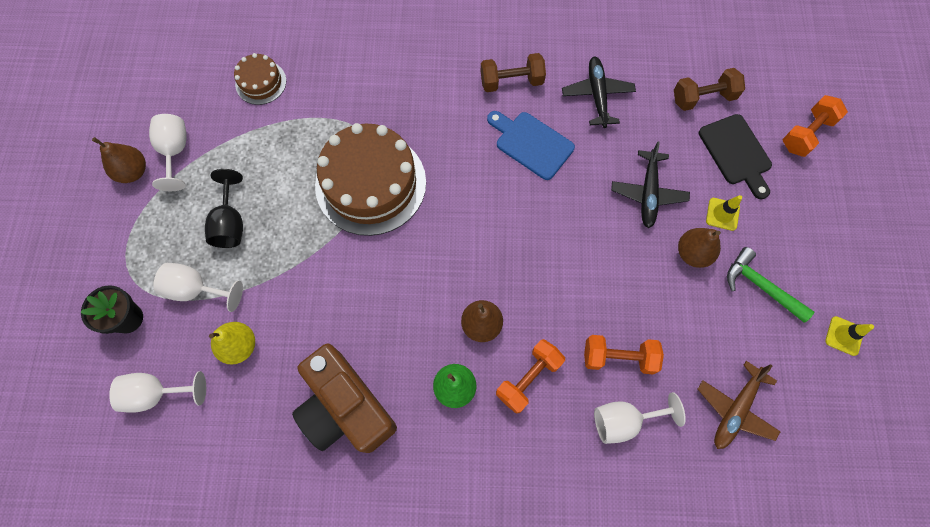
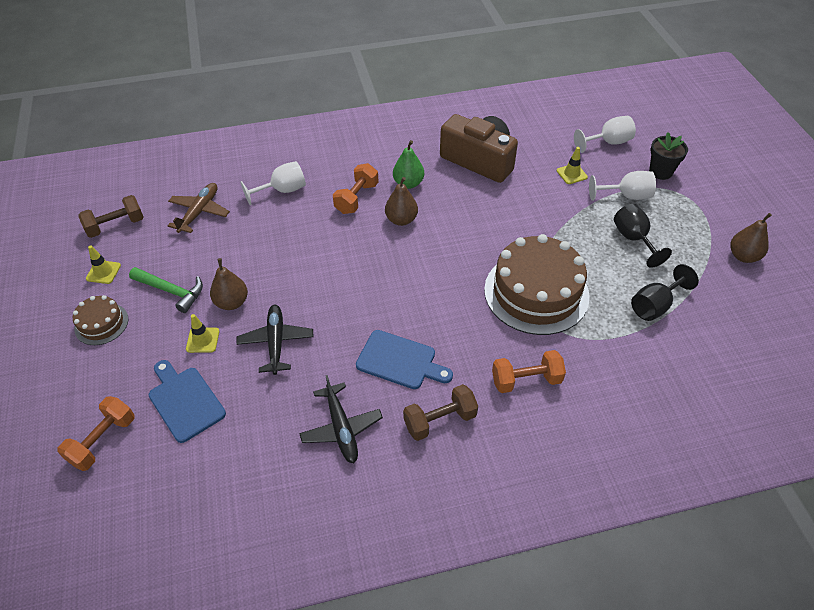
camera: 165 degrees right, 20 degrees down
white goblet [149,114,187,191] -> none
yellow pear [209,322,255,365] -> yellow traffic cone [557,147,588,184]
brown cake [234,53,286,105] -> brown cake moved to [73,295,128,345]
orange dumbbell [584,335,664,375] -> orange dumbbell moved to [492,350,566,393]
brown dumbbell [674,68,745,111] -> brown dumbbell moved to [78,195,144,238]
black cutting board [699,114,772,199] -> blue cutting board [149,360,226,443]
none -> black goblet [631,264,699,321]

